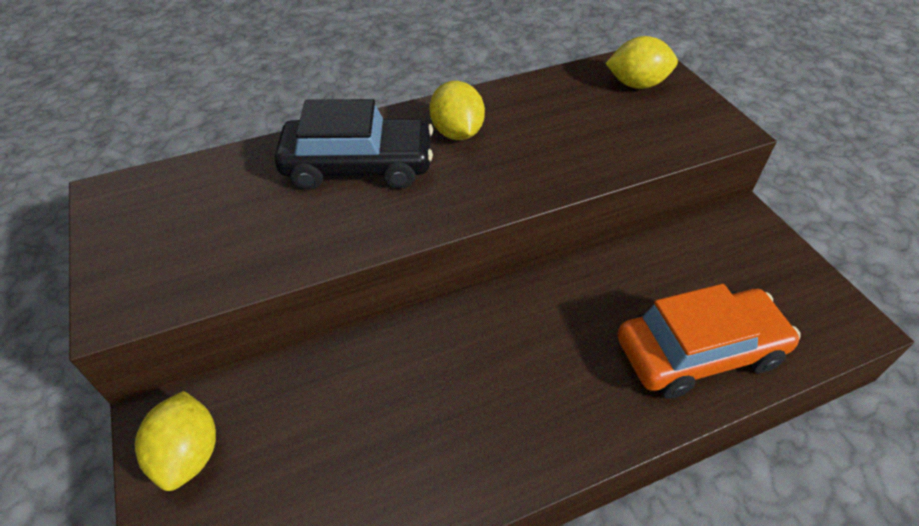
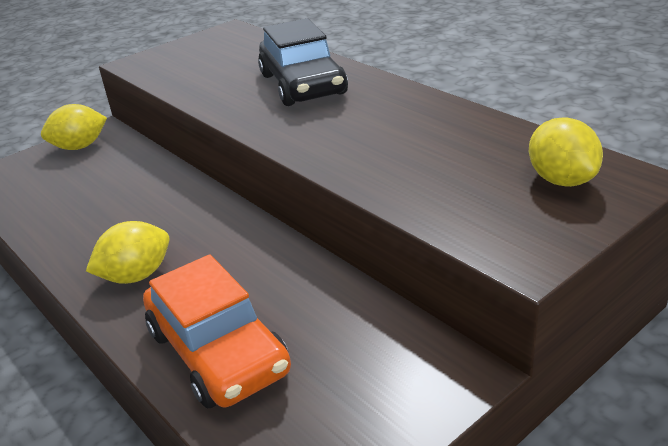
camera: 75 degrees right, 15 degrees down
yellow lemon [429,81,485,140] -> yellow lemon moved to [86,221,170,284]

